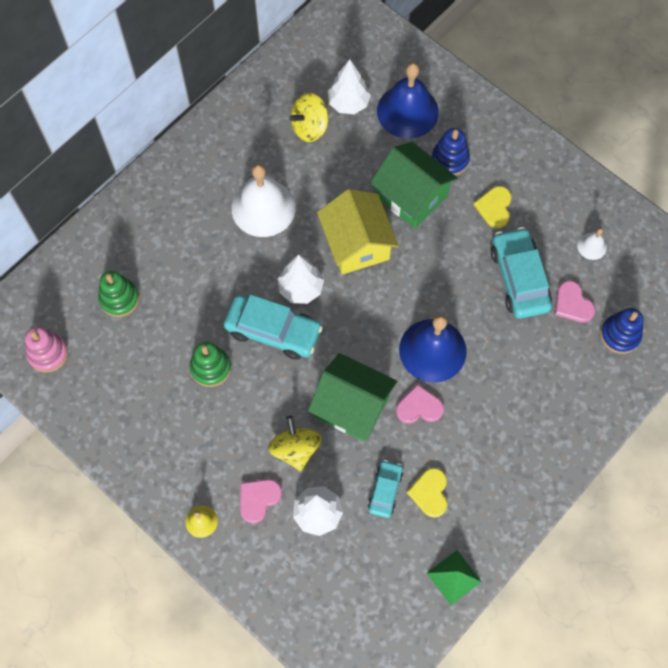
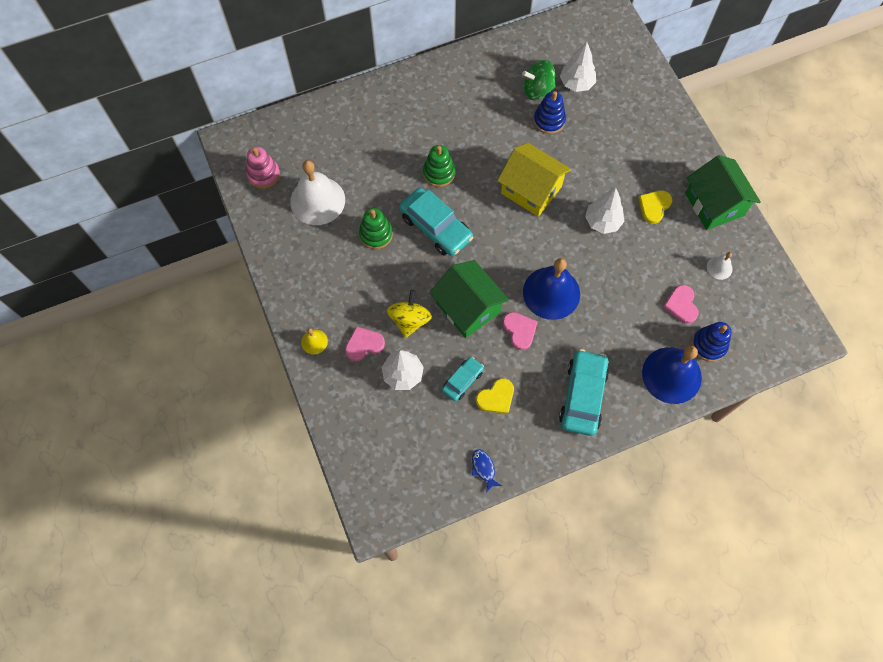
camera: 25 degrees right, 0 degrees up
green stacking toy [98,271,139,317] -> green stacking toy moved to [423,145,455,187]
white bell [232,164,296,237] -> white bell moved to [290,160,345,225]
white tree [278,255,324,304] -> white tree moved to [585,188,625,234]
yellow spinning top [290,93,328,142] -> green spinning top [522,60,556,100]
yellow house [317,189,399,274] -> yellow house turned 60 degrees counterclockwise [497,143,571,217]
green house [370,142,458,229] -> green house moved to [685,155,761,230]
blue bell [377,63,439,139] -> blue bell moved to [642,346,702,404]
pink heart [396,384,444,424] -> pink heart turned 45 degrees clockwise [502,312,538,350]
yellow heart [407,468,447,518] -> yellow heart turned 150 degrees counterclockwise [476,378,514,414]
green pyramid [427,550,482,605] -> blue fish [472,449,502,492]
blue stacking toy [432,128,470,176] -> blue stacking toy moved to [534,91,566,134]
turquoise car [491,227,552,319] -> turquoise car moved to [559,349,610,436]

